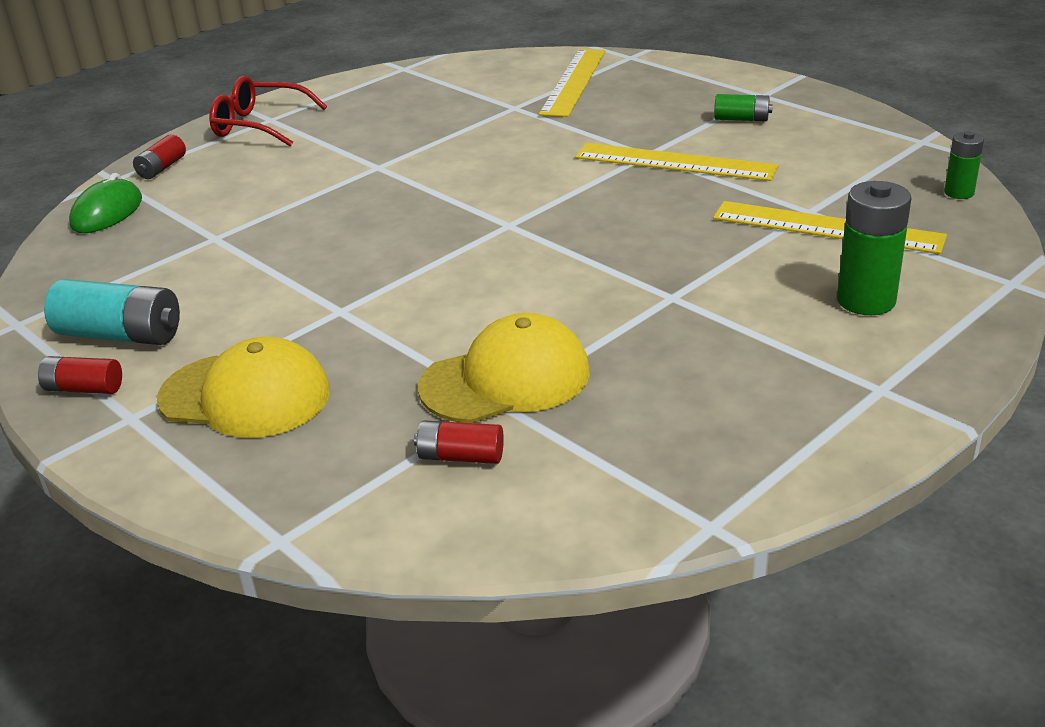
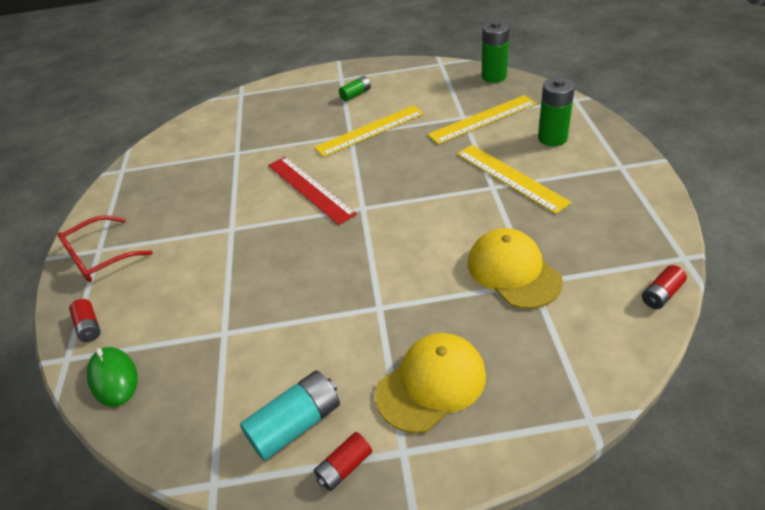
camera: 50 degrees left, 10 degrees up
red battery [414,420,504,464] -> red battery moved to [642,265,687,309]
yellow cap [418,313,590,423] -> yellow cap turned 45 degrees counterclockwise [468,228,563,309]
yellow ruler [539,49,606,117] -> yellow ruler moved to [457,145,572,214]
green battery [944,131,984,199] -> green battery [482,21,509,83], size x1.73
none -> red ruler [268,156,357,225]

